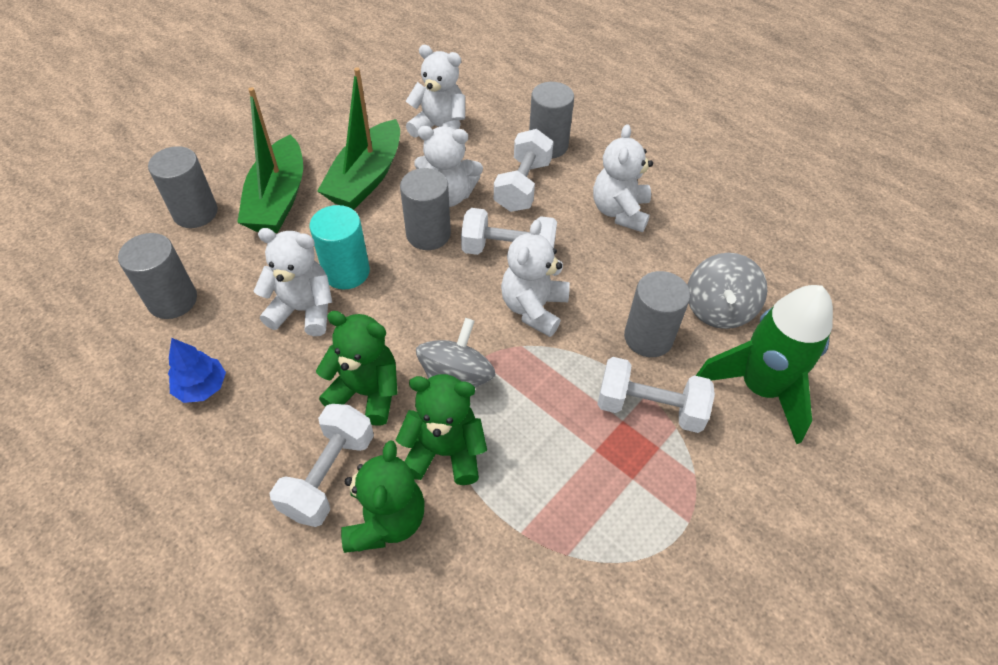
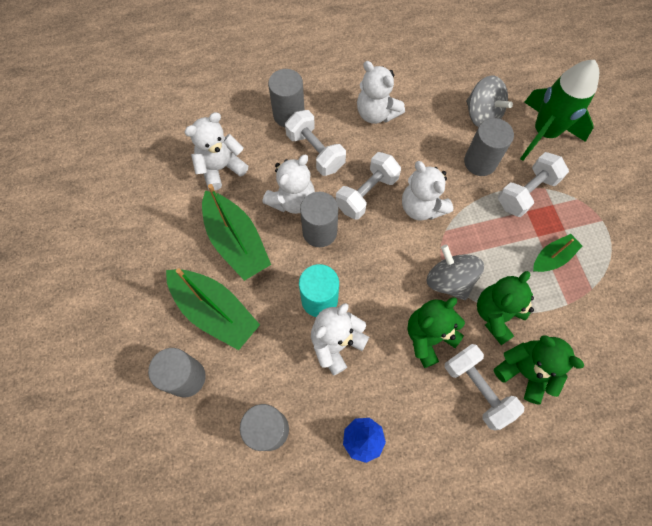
camera: 55 degrees left, 15 degrees up
none -> green boat [533,234,582,272]

